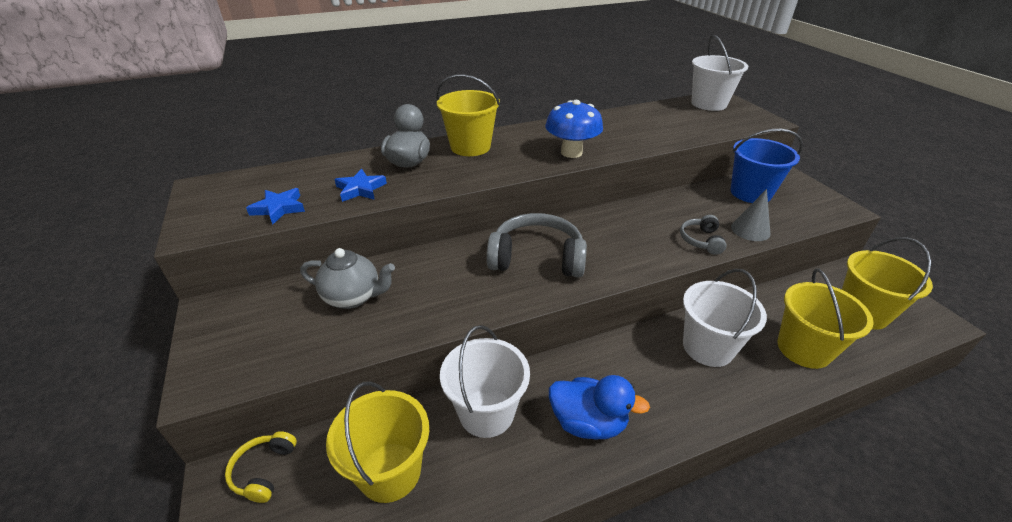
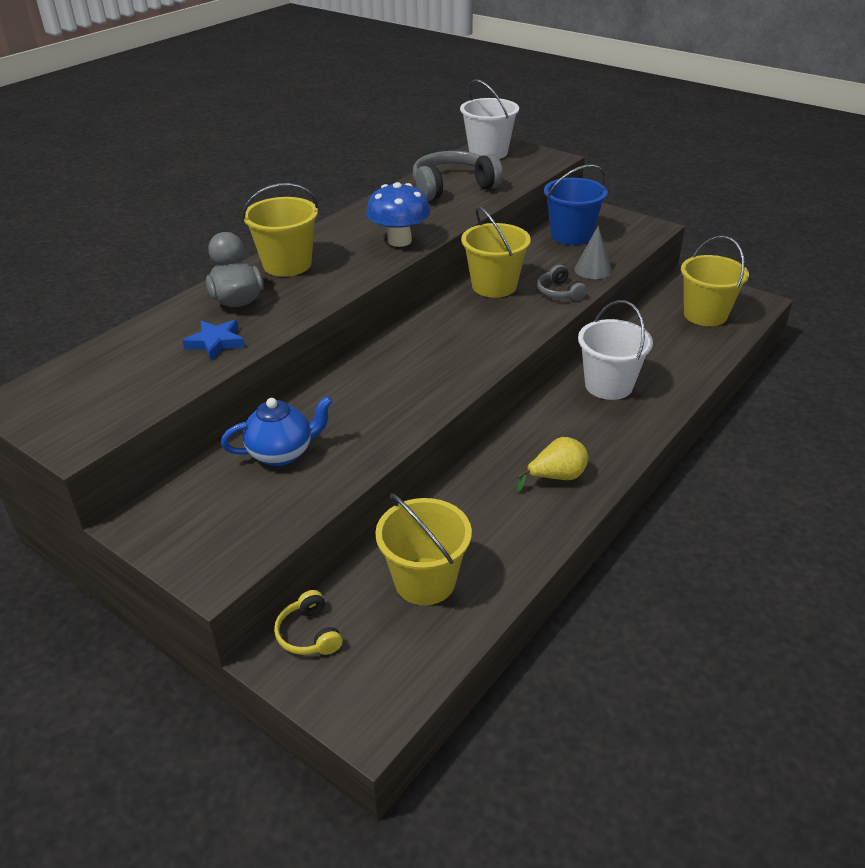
camera: 30 degrees left, 0 degrees up
blue star [246,188,305,224] -> none
grey teapot [300,248,395,309] -> blue teapot [221,396,333,466]
white bucket [440,325,530,438] -> none
grey headphones [486,213,587,278] -> grey headphones moved to [413,151,503,201]
blue duck [549,375,650,439] -> yellow pear [516,437,588,492]
yellow bucket [777,268,874,369] -> yellow bucket moved to [461,206,531,298]

